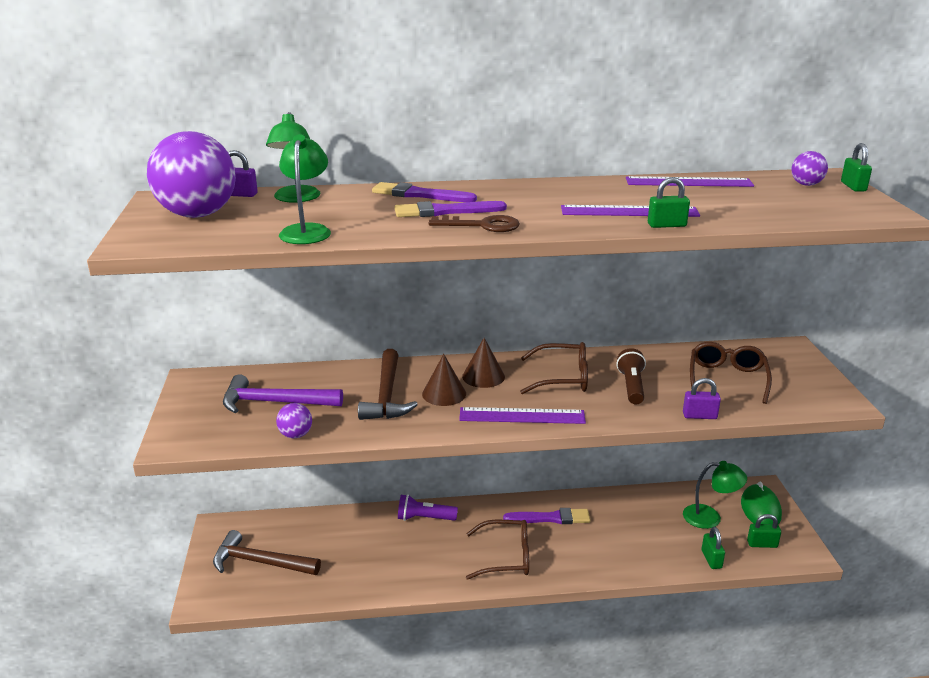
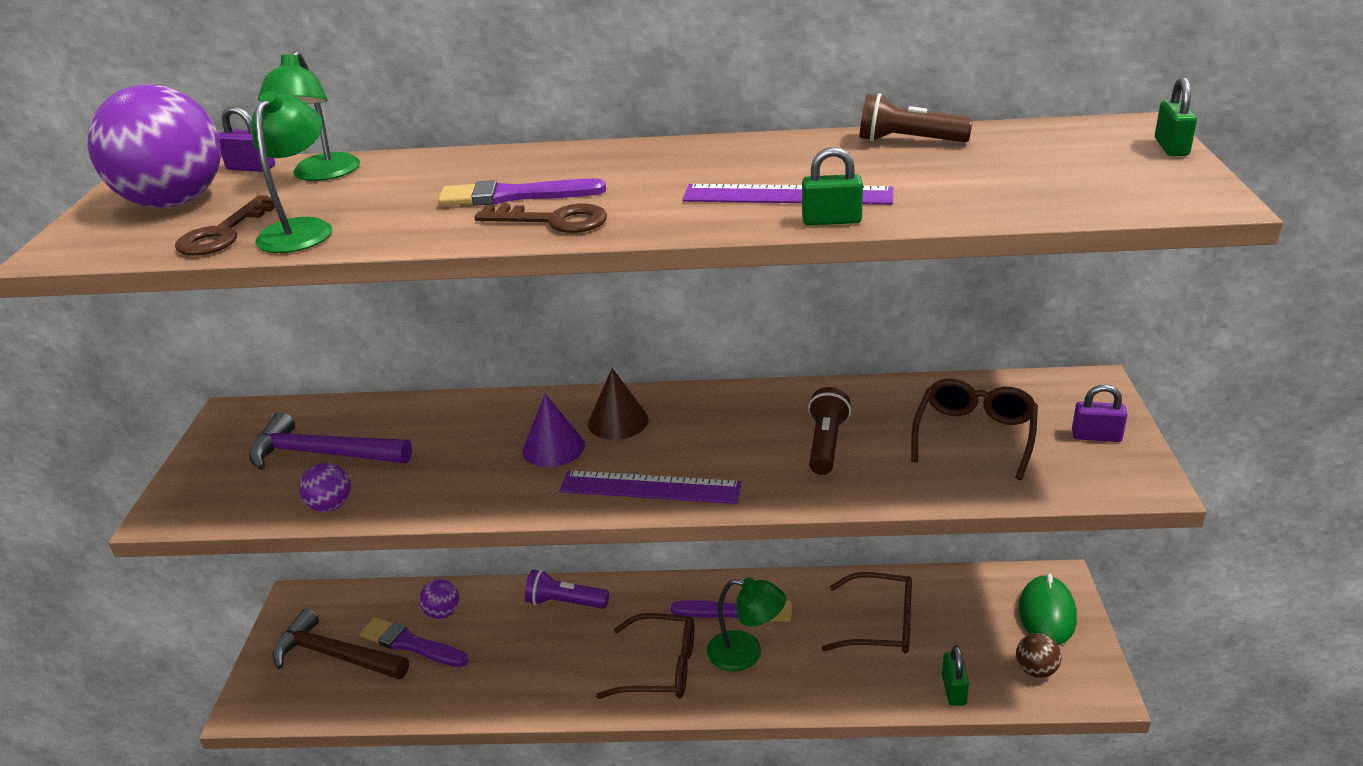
camera: 10 degrees right, 5 degrees up
brown hammer [358,349,418,420] -> none
purple brush [372,182,477,202] -> purple brush moved to [360,617,468,667]
brown cone [422,354,466,406] -> purple cone [522,394,585,467]
brown glasses [520,342,588,394] -> brown glasses moved to [822,572,912,654]
purple ruler [626,176,754,187] -> brown flashlight [859,93,973,142]
purple padlock [683,378,721,419] -> purple padlock moved to [1072,384,1127,442]
green lamp [683,461,747,529] -> green lamp moved to [707,577,786,672]
green padlock [747,514,781,548] -> brown ball [1016,633,1062,678]
purple ball [791,151,828,186] -> purple ball moved to [419,579,459,619]
none -> brown key [175,195,275,256]

